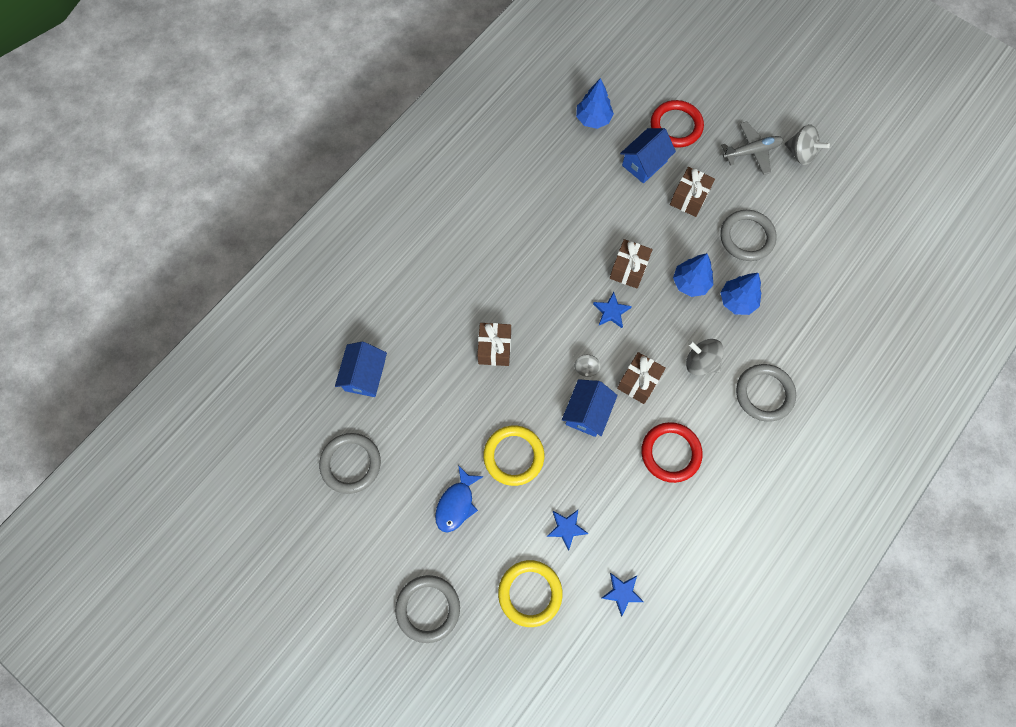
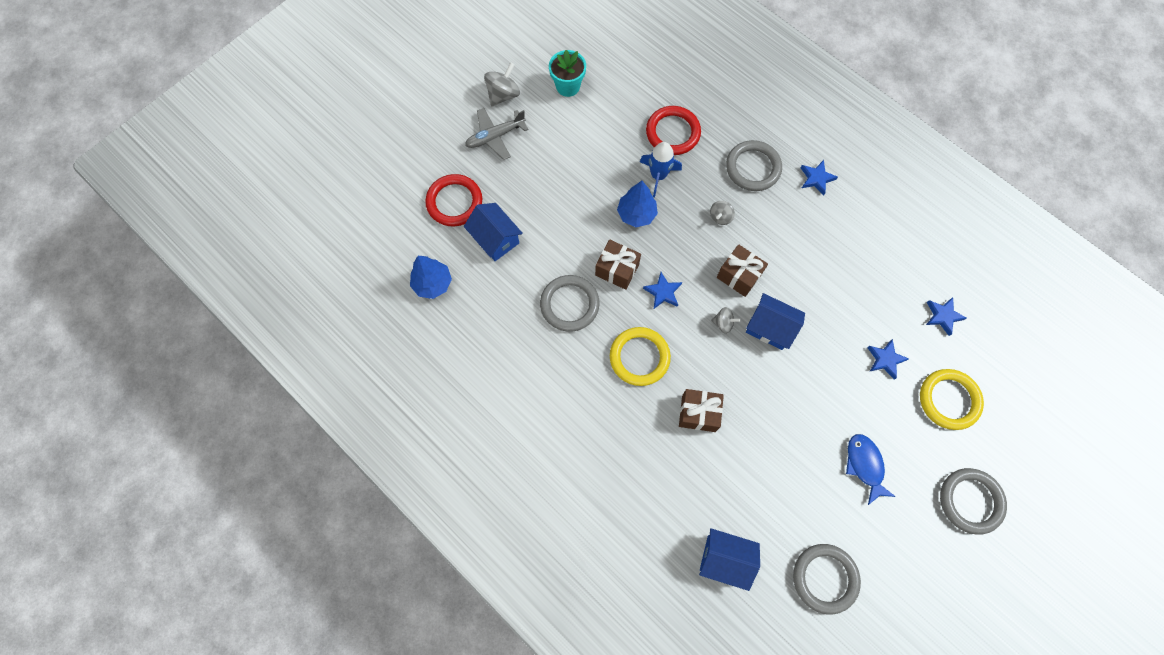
camera: 85 degrees left, 0 degrees up
blue fish [435,465,484,533] -> blue fish turned 135 degrees counterclockwise [846,434,896,505]
yellow ring [483,425,544,486] -> yellow ring moved to [610,327,671,386]
red ring [641,422,703,483] -> red ring moved to [646,106,701,155]
brown gift [670,167,715,217] -> none
grey spinning top [686,339,724,376] -> grey spinning top [710,201,735,225], size x0.61
grey ring [720,210,777,261] -> grey ring moved to [540,275,600,332]
blue tree [720,273,762,315] -> blue rocket [640,142,682,197]
grey plane [721,122,784,175] -> grey plane turned 105 degrees counterclockwise [465,108,528,160]
none -> turquoise flower pot [549,50,586,97]
none -> blue star [801,160,838,196]

